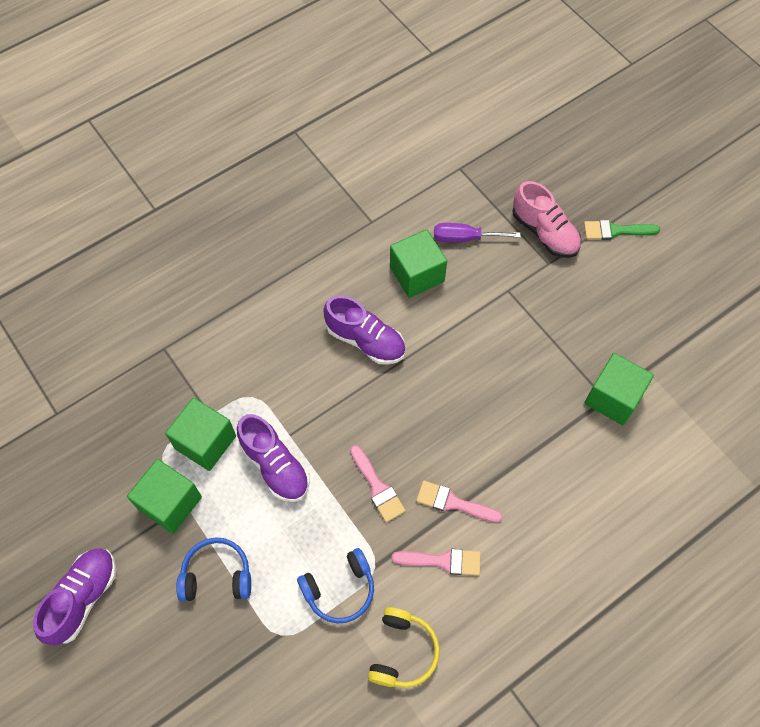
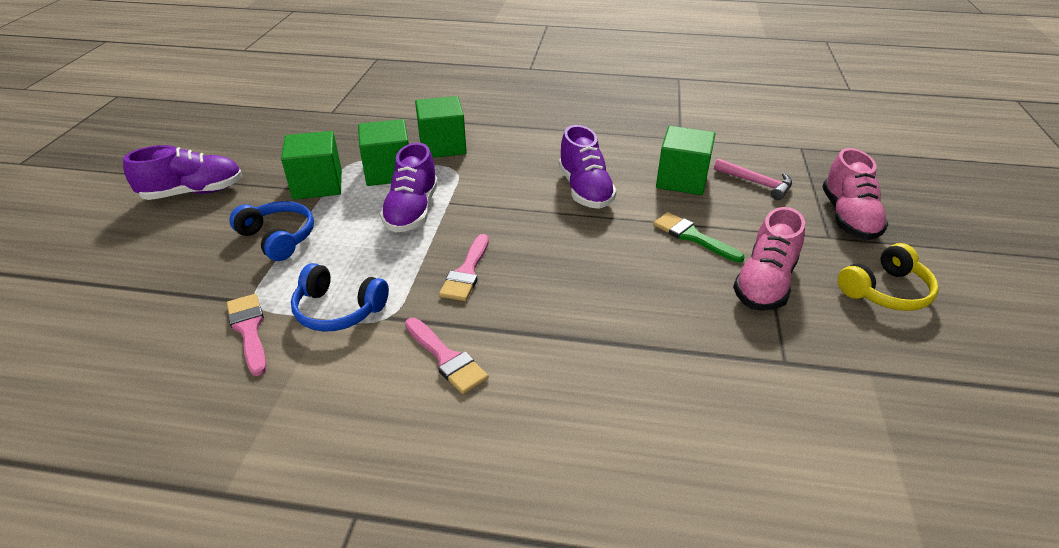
camera: 45 degrees right, 25 degrees down
yellow headphones [368,607,440,688] -> yellow headphones moved to [838,243,939,311]
pink brush [416,481,503,522] -> pink brush moved to [227,294,267,376]
purple screwdriver [434,223,521,242] -> pink hammer [714,158,792,200]
green brush [584,220,660,240] -> green brush moved to [653,212,744,262]
green cube [584,353,654,425] -> green cube moved to [415,96,466,158]
none -> pink shoe [733,207,805,311]

